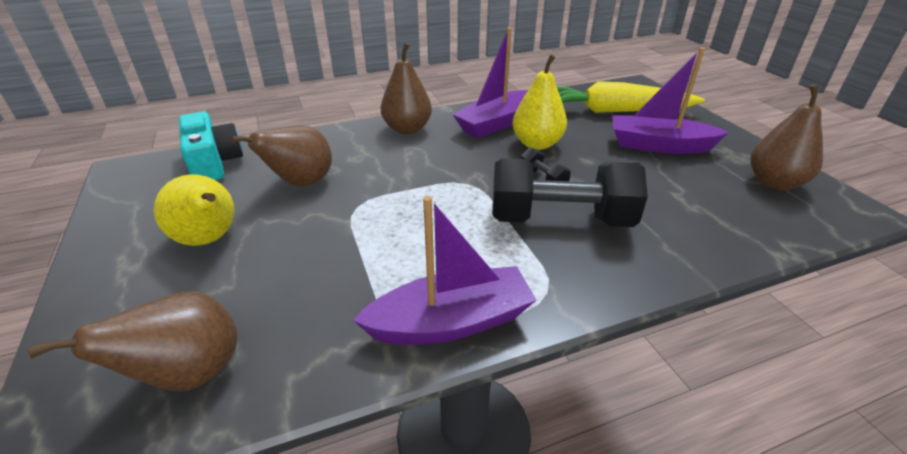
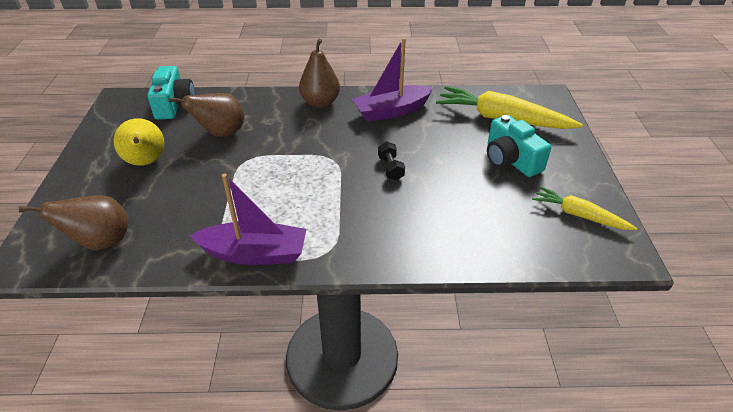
camera: 20 degrees right, 5 degrees up
black dumbbell [492,158,648,227] -> none
yellow pear [512,54,567,150] -> none
purple boat [612,47,729,154] -> turquoise camera [487,115,551,177]
brown pear [750,84,823,190] -> yellow carrot [532,186,637,230]

